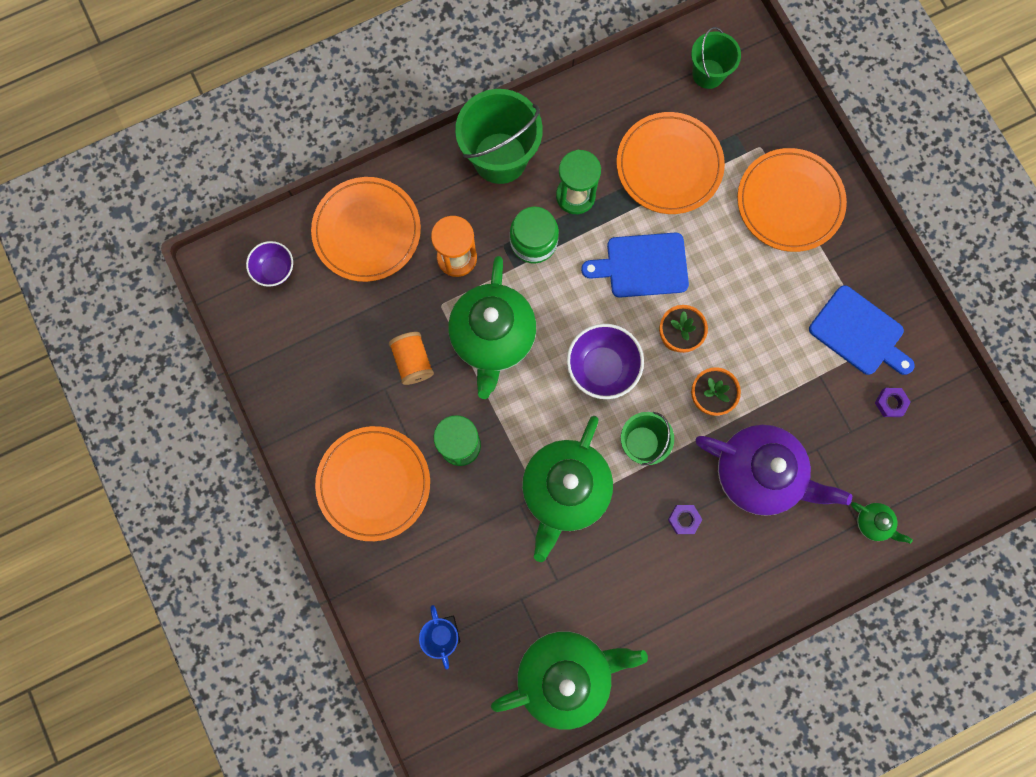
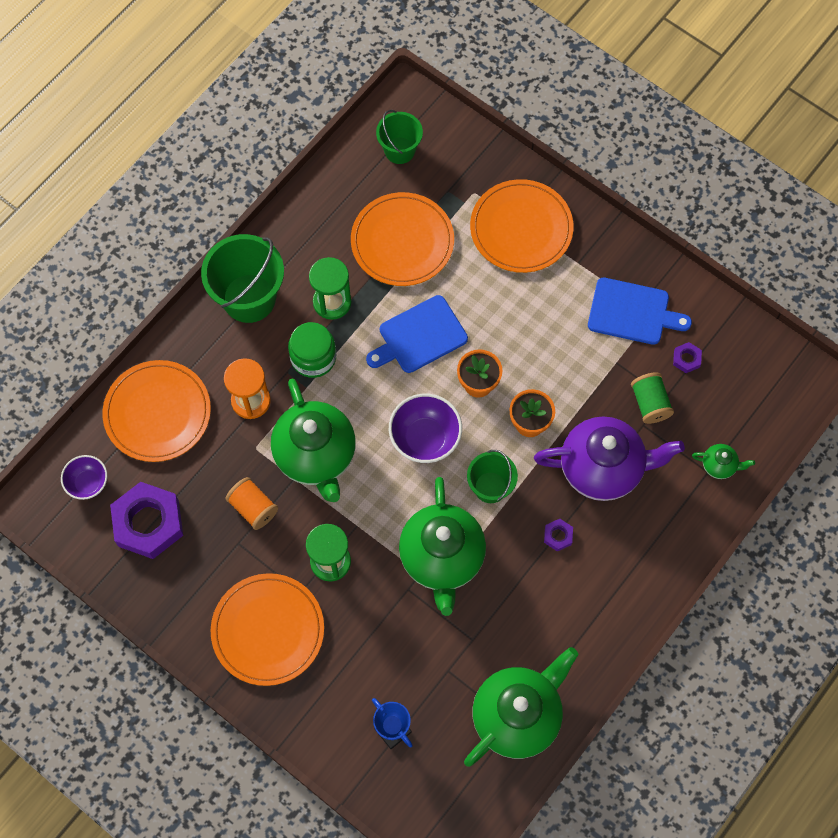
camera: 25 degrees left, 10 degrees down
none -> purple nut [110,482,183,559]
none -> green spool [631,372,674,424]

